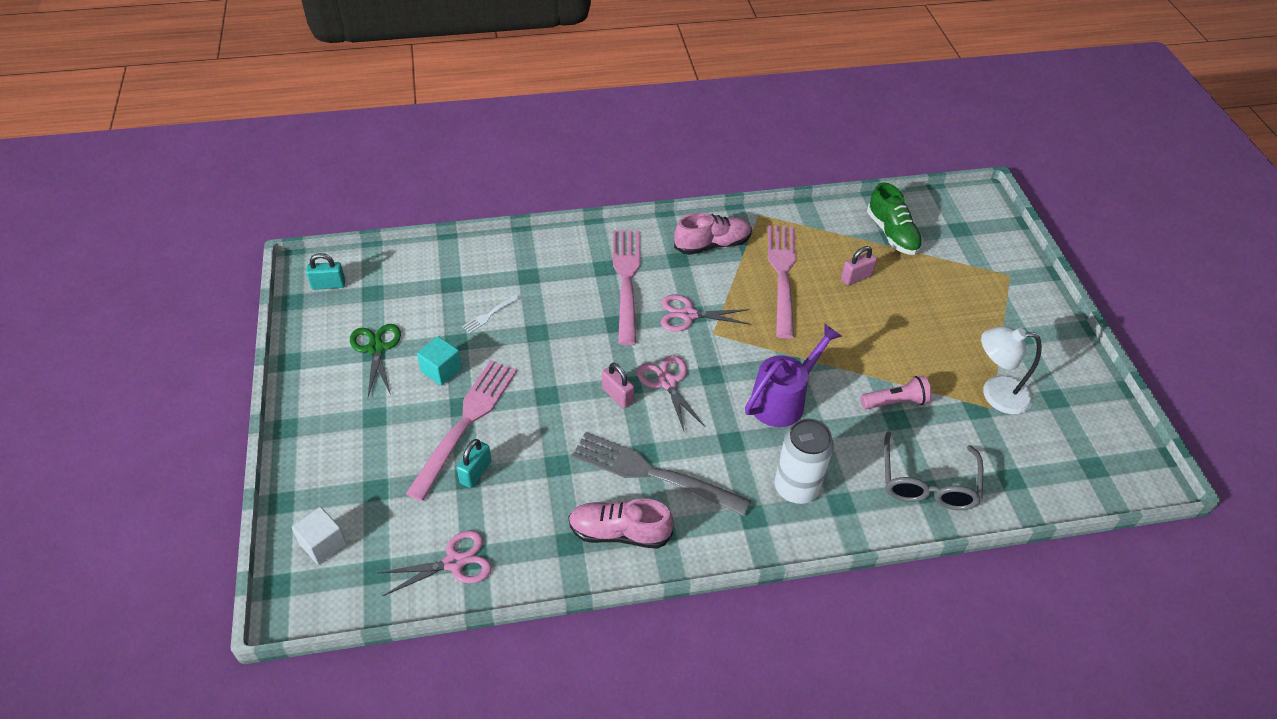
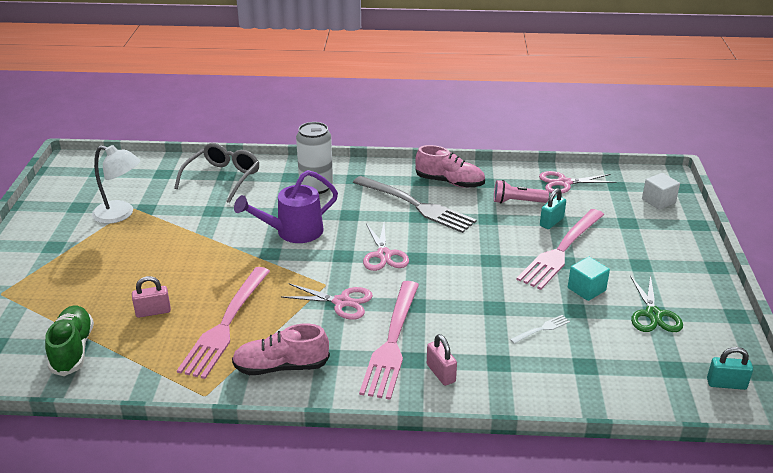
camera: 165 degrees left, 15 degrees down
pink padlock [602,363,634,408] -> pink padlock moved to [427,334,457,386]
pink flashlight [861,376,932,409] -> pink flashlight moved to [494,180,549,204]

